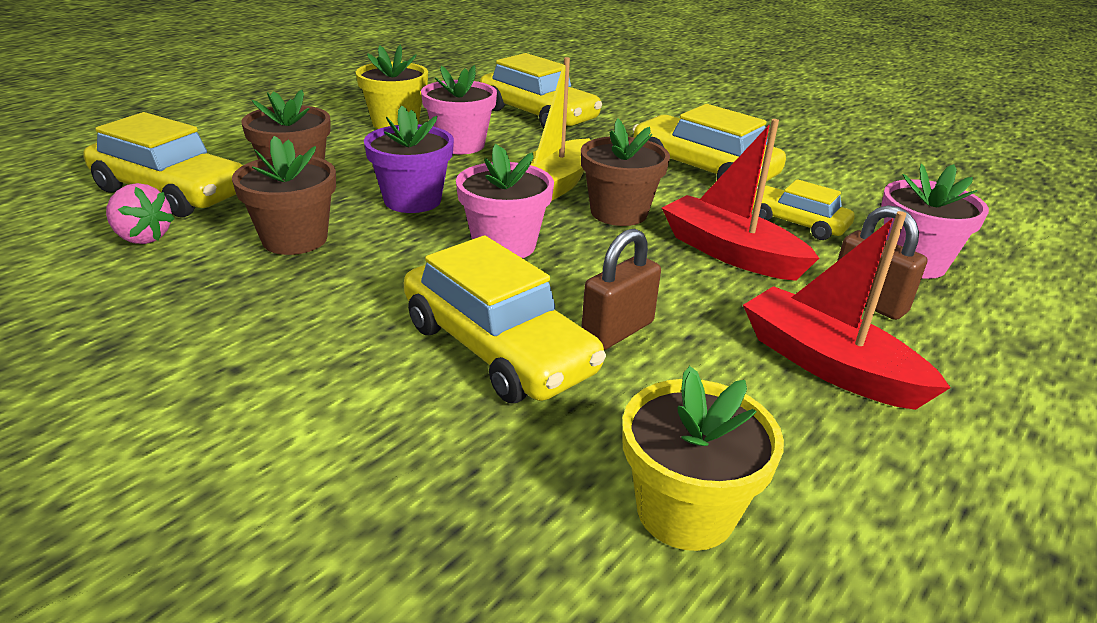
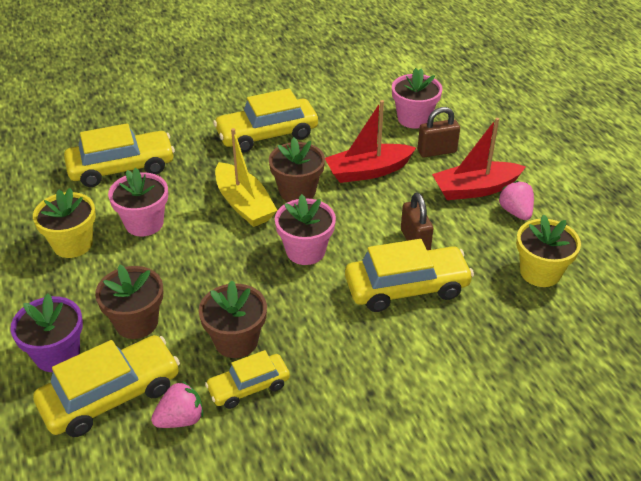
camera: 60 degrees left, 10 degrees up
purple flower pot [364,105,454,213] -> purple flower pot moved to [10,293,83,372]
yellow car [752,179,854,240] -> yellow car moved to [205,350,290,409]
none -> pink strawberry [499,181,534,220]

